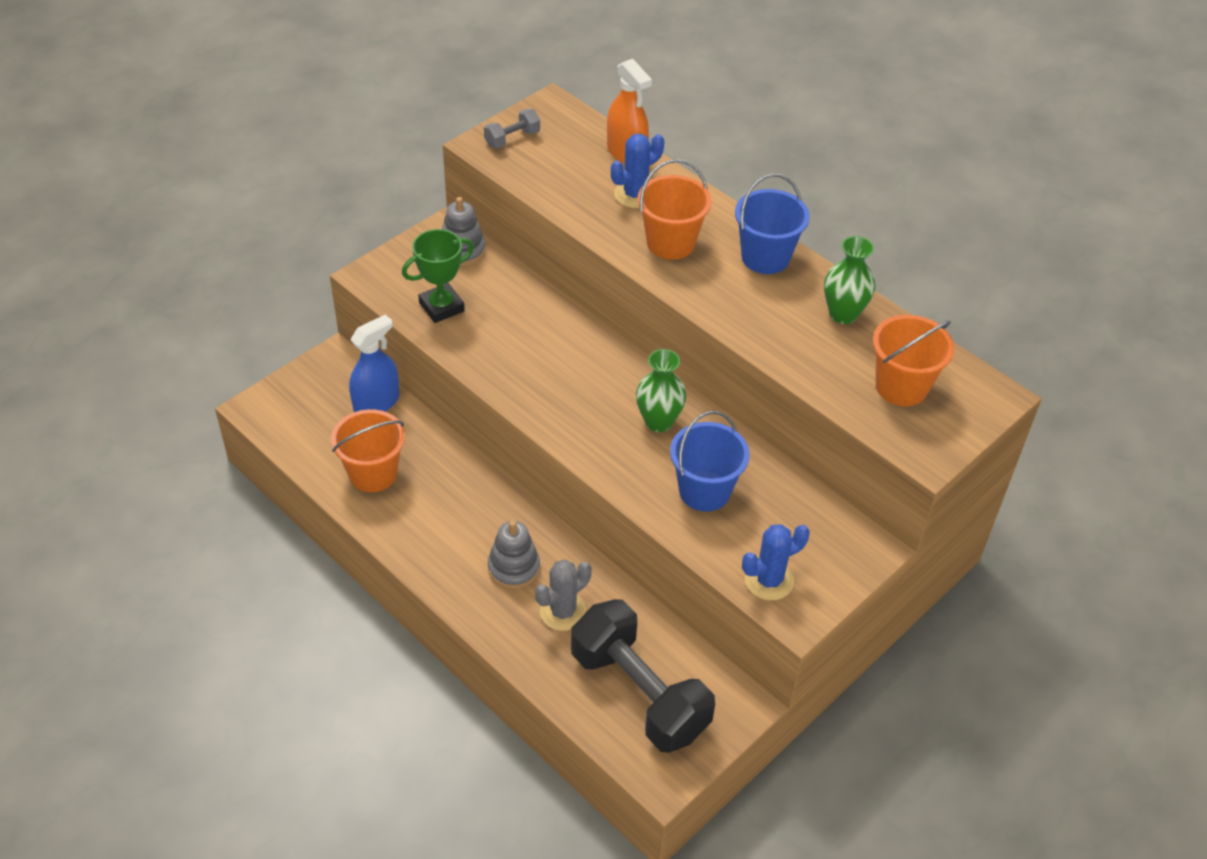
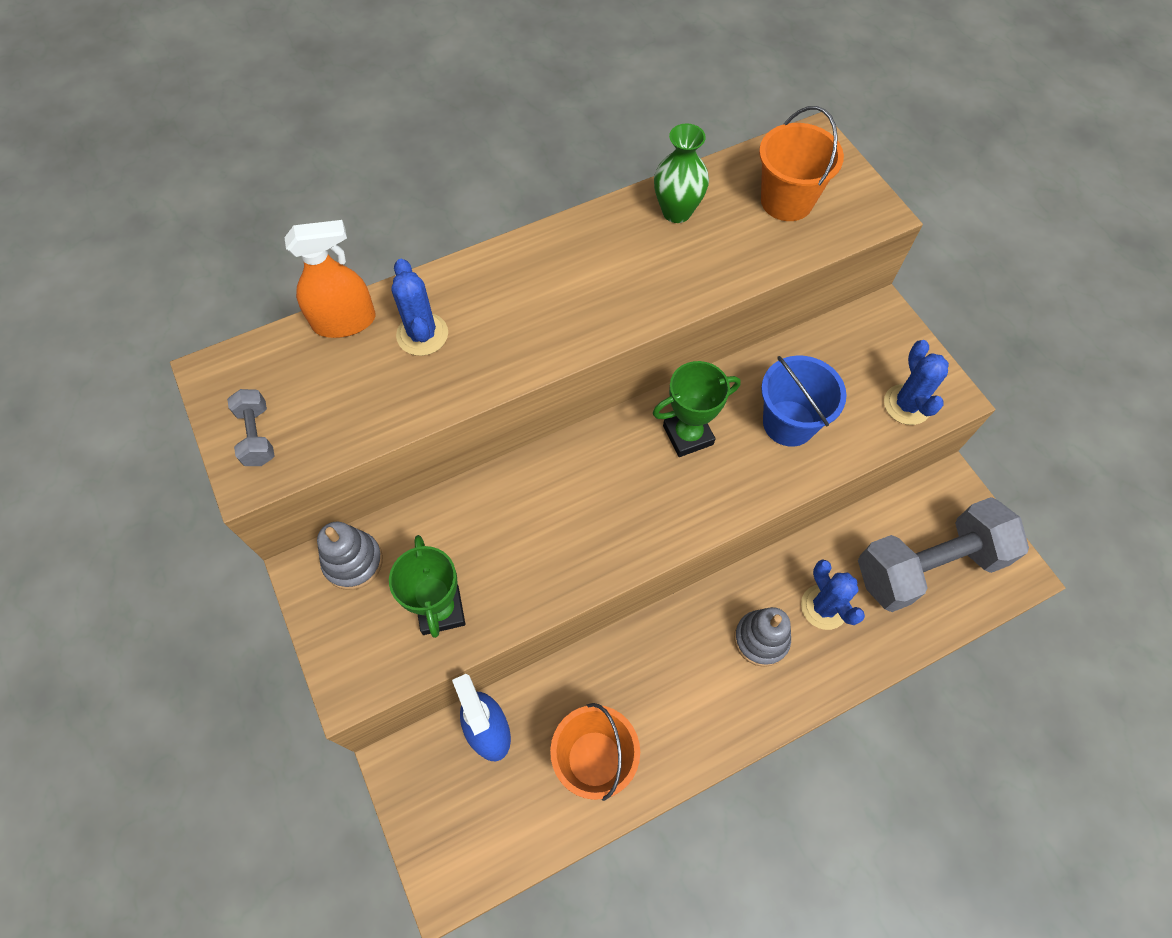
camera: 70 degrees left, 15 degrees up
grey cactus [535,559,592,631] -> blue cactus [801,559,865,630]
black dumbbell [571,599,715,753] -> grey dumbbell [858,497,1029,612]
green vase [636,349,686,432] -> green trophy [653,361,741,457]
orange bucket [638,159,712,260] -> none
blue bucket [735,174,810,274] -> none

